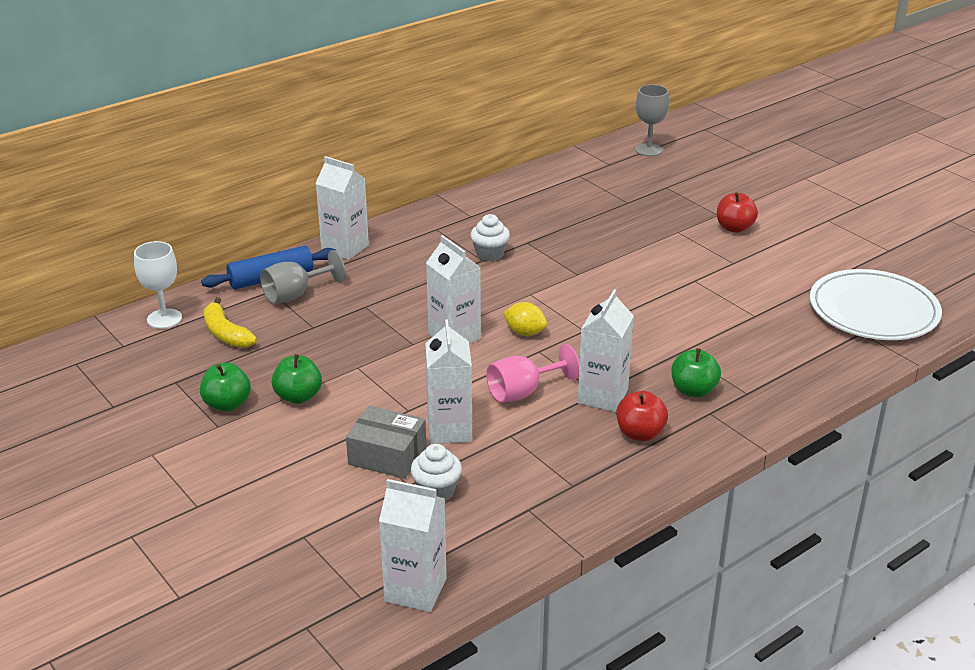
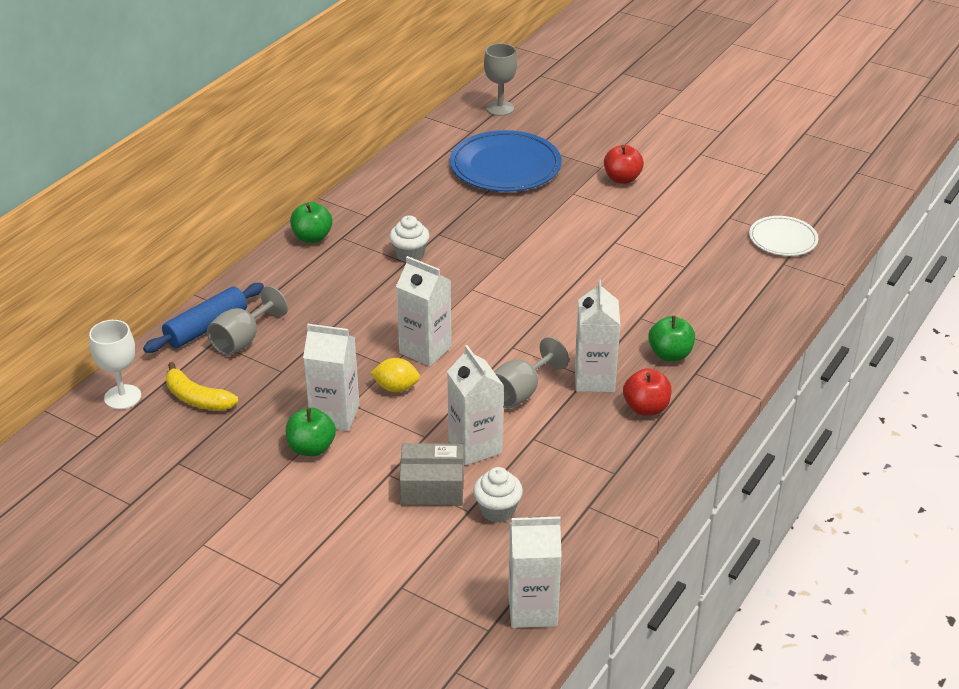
camera: 20 degrees left, 5 degrees up
green apple [200,363,251,411] -> green apple moved to [290,202,333,243]
white carton [315,156,369,260] -> white carton moved to [303,324,359,431]
pink goblet [486,344,580,403] -> grey goblet [494,337,569,408]
yellow lemon [503,302,547,336] -> yellow lemon moved to [371,358,420,392]
white plate [810,269,942,340] -> white plate [749,216,819,256], size x0.57
none -> blue plate [450,130,562,192]

